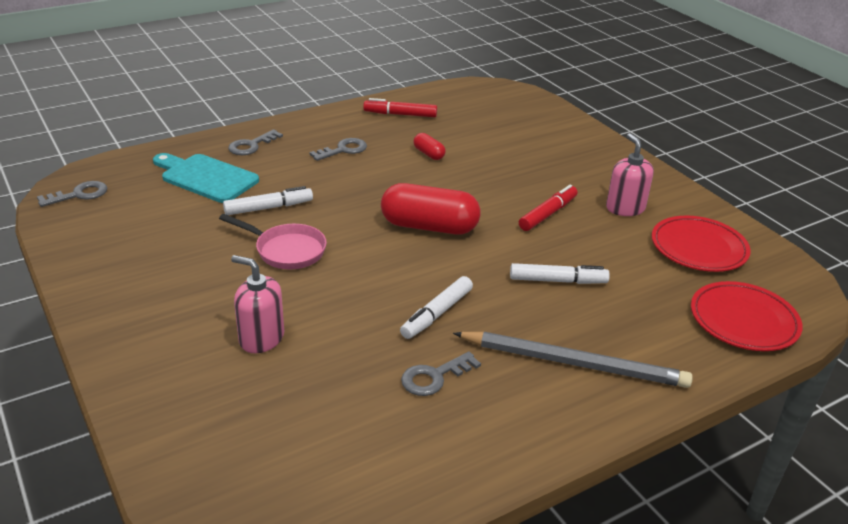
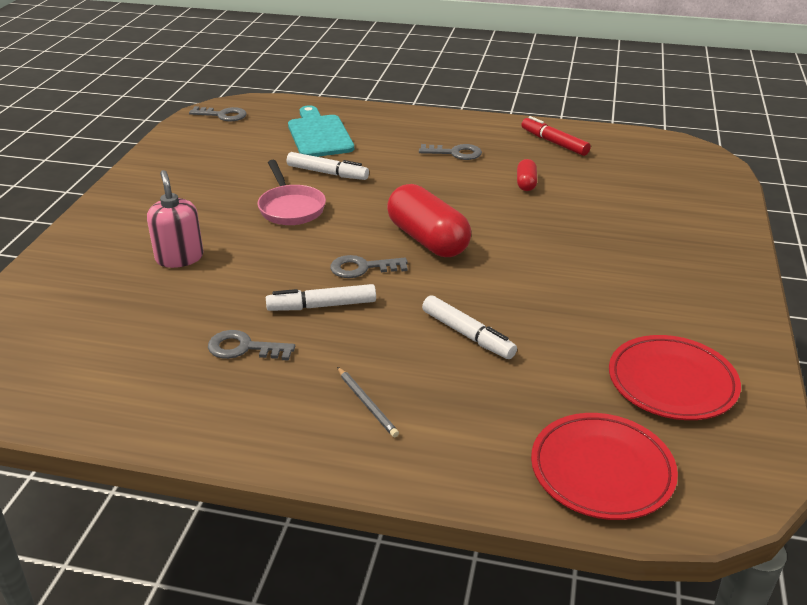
camera: 45 degrees right, 0 degrees up
grey key [228,129,283,155] -> grey key moved to [330,255,408,278]
grey pencil [453,332,693,388] -> grey pencil [337,367,399,437], size x0.44
red marker [519,185,577,231] -> none
pink soap dispenser [606,133,654,216] -> none

